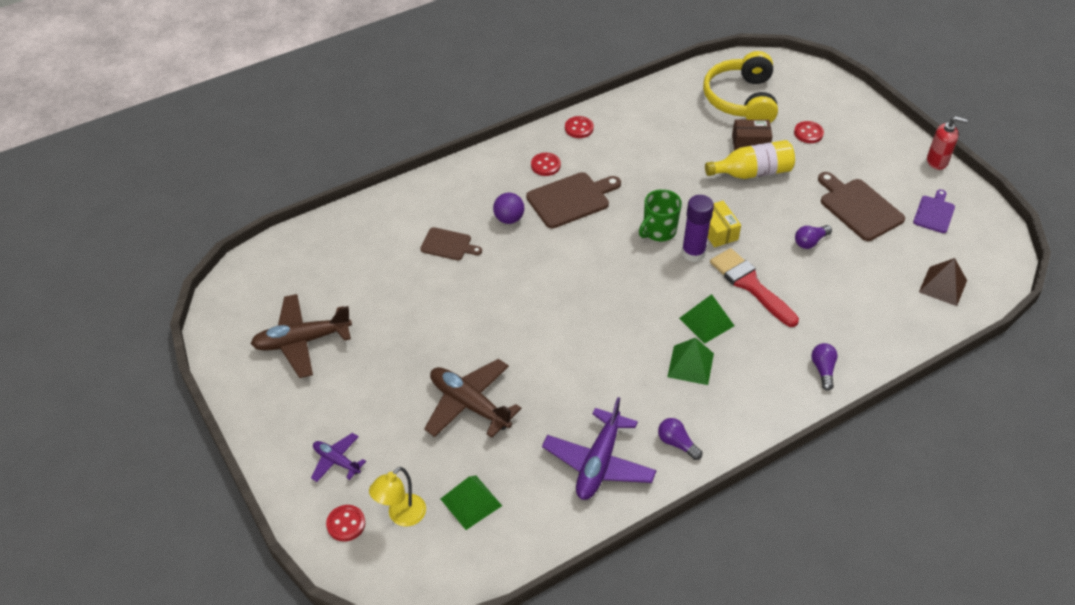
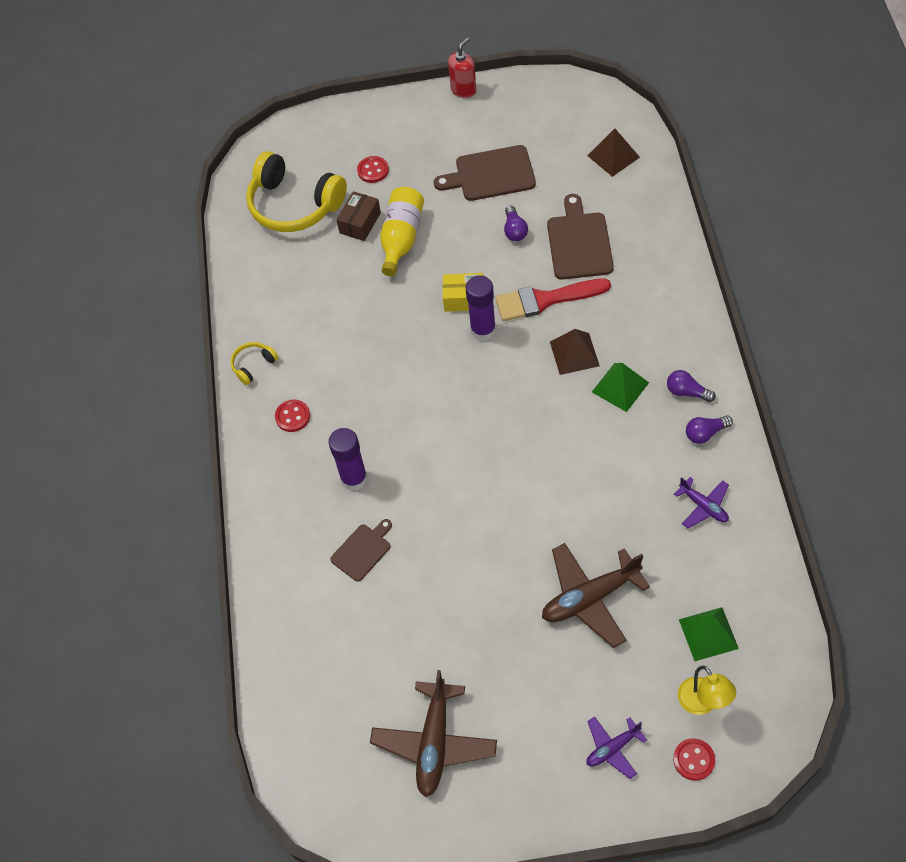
camera: 60 degrees left, 10 degrees up
purple ball [493,193,524,224] -> purple glue stick [329,428,367,491]
brown cutting board [526,172,621,228] -> brown cutting board moved to [547,194,614,280]
purple plane [542,397,656,500] -> purple plane [674,477,729,528], size x0.55
red button [565,116,594,138] -> yellow headphones [231,342,278,385]
green mug [639,189,682,241] -> none
green pyramid [679,294,734,344] -> brown pyramid [550,329,600,375]
purple light bulb [811,343,838,390] -> purple light bulb moved to [667,370,716,402]
purple cutting board [913,189,955,233] -> none

